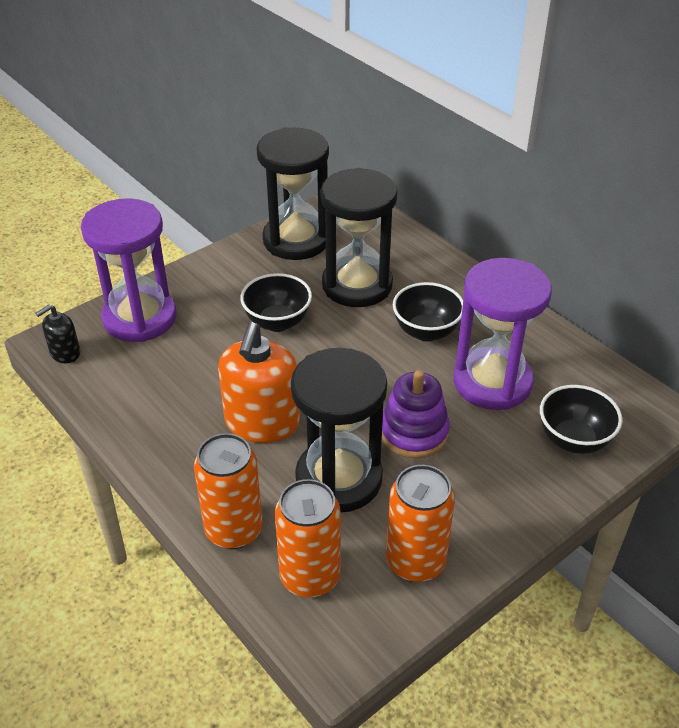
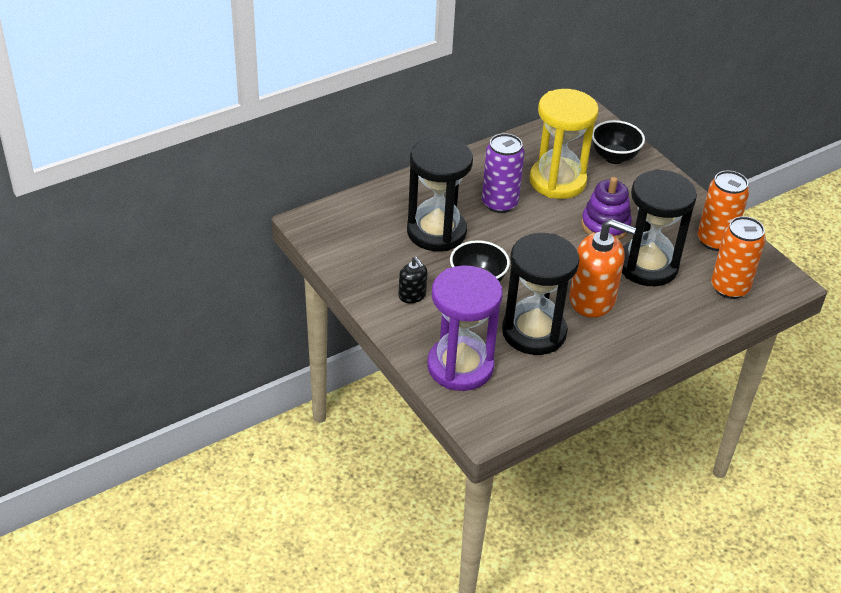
camera: 85 degrees left, 0 degrees up
black soap dispenser [35,305,80,363] -> black soap dispenser moved to [398,257,428,303]
orange can [194,433,263,549] -> none
black hourglass [257,127,329,260] -> black hourglass moved to [502,233,580,355]
black bowl [393,282,463,341] -> purple can [482,133,525,213]
purple hourglass [454,258,552,410] -> yellow hourglass [530,89,599,199]

